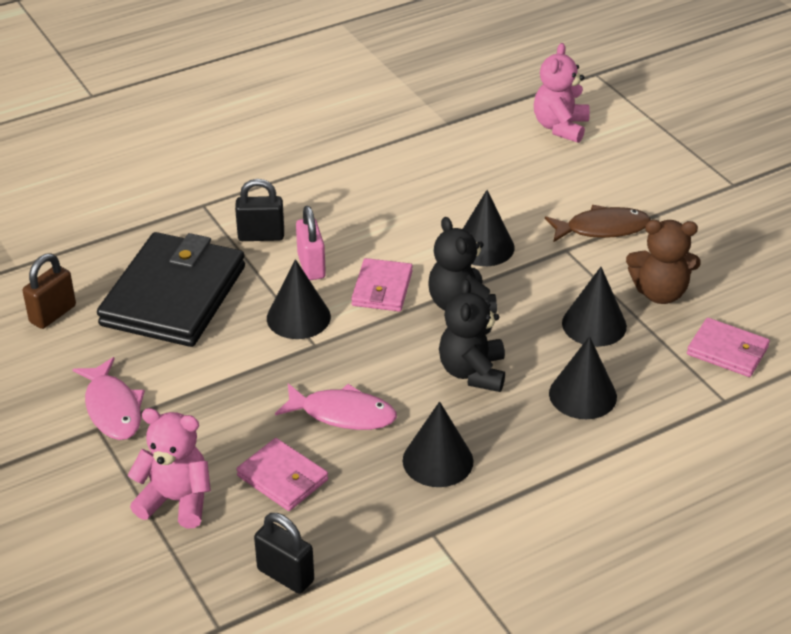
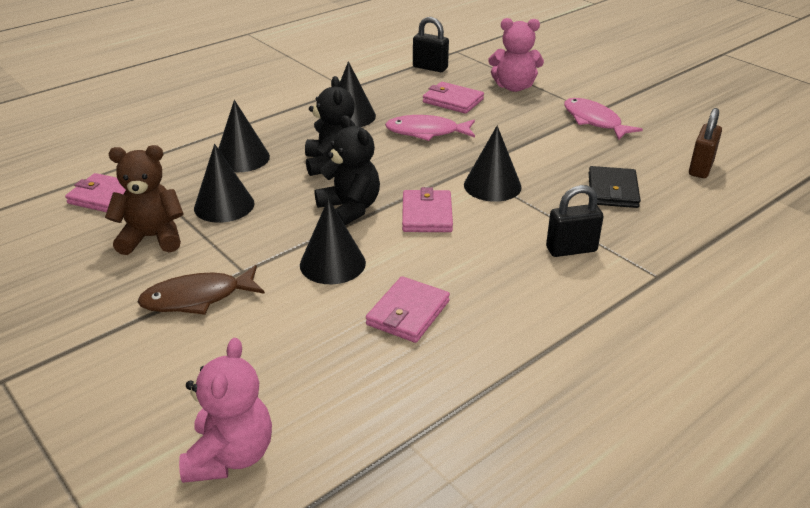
camera: 170 degrees right, 5 degrees down
black wallet [97,232,245,347] -> black wallet [589,166,641,208], size x0.49
pink padlock [296,206,326,280] -> none
none -> pink wallet [366,276,450,343]

